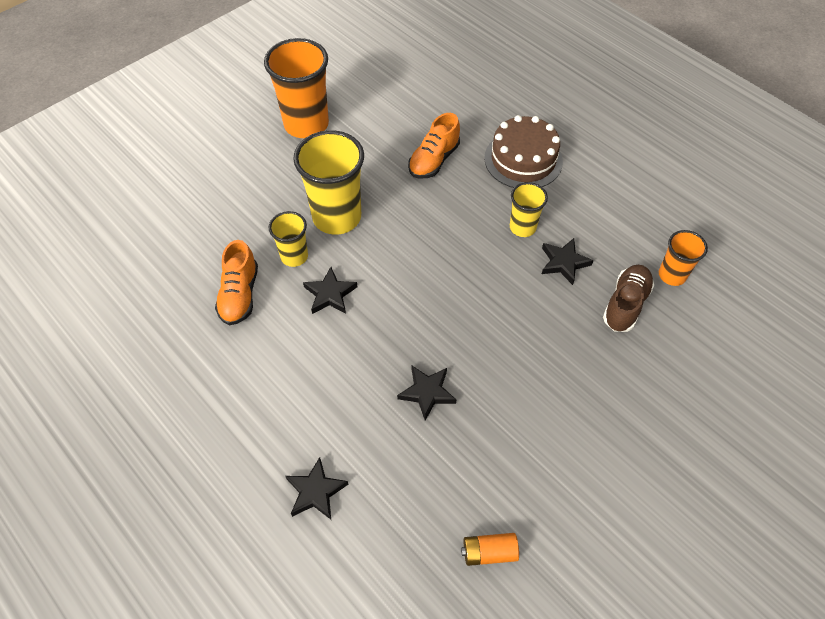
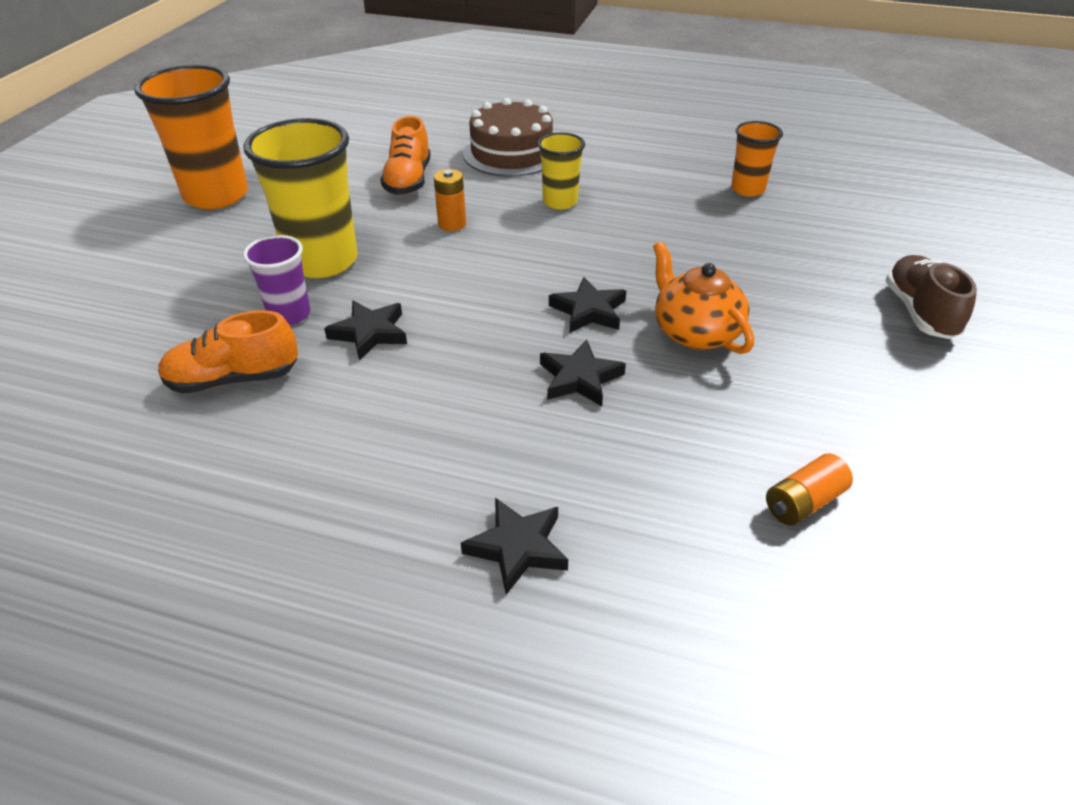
camera: 30 degrees left, 15 degrees down
orange shoe [215,240,258,325] -> orange shoe turned 105 degrees clockwise [158,310,298,394]
yellow cup [269,211,308,267] -> purple cup [243,235,310,325]
black star [542,238,594,285] -> black star moved to [549,277,626,333]
brown shoe [603,265,654,332] -> brown shoe moved to [885,255,977,339]
none -> orange battery [434,169,466,231]
none -> orange teapot [653,241,754,354]

